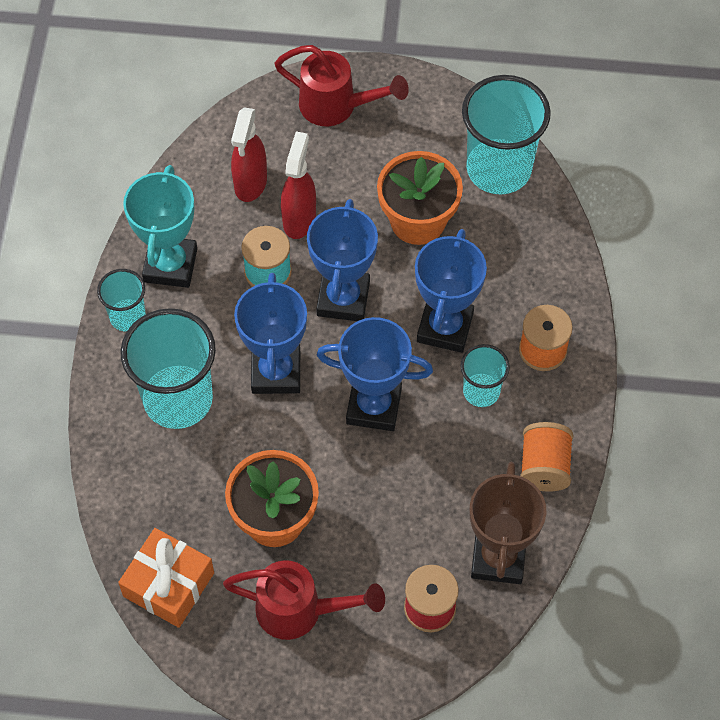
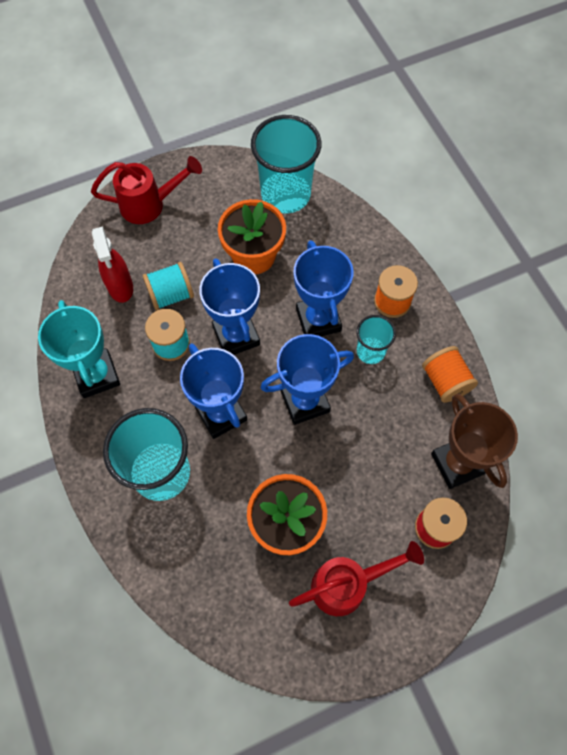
camera: 30 degrees left, 5 degrees up
turquoise cup [97,269,146,331] -> none
orange gift [118,528,214,628] -> none
red spray bottle [281,131,316,239] -> turquoise spool [143,262,194,310]

